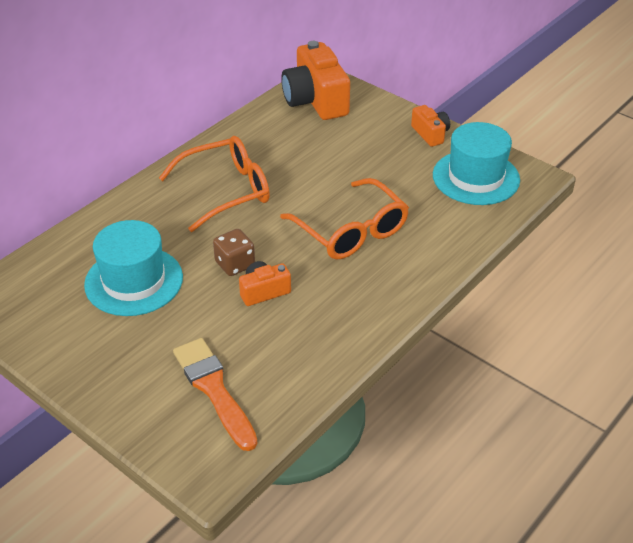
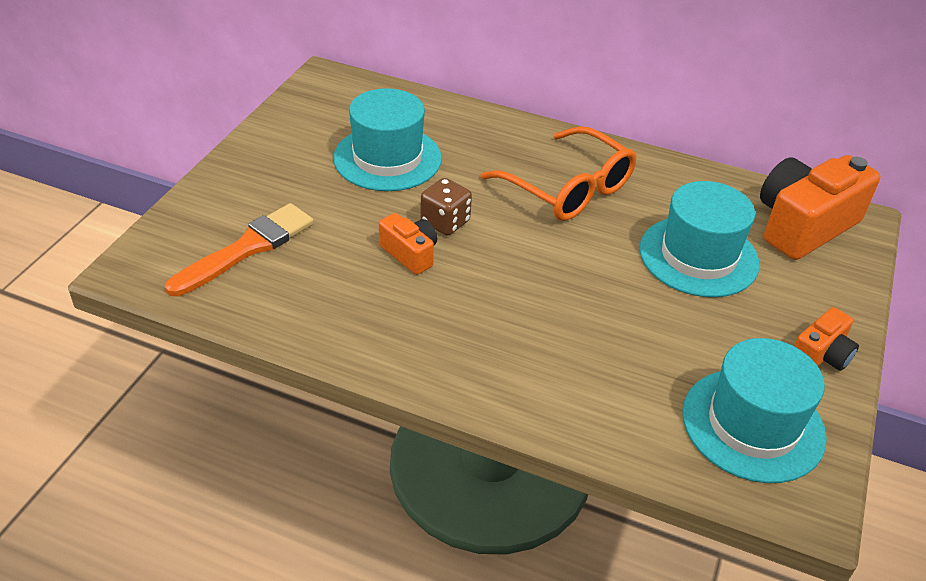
camera: 70 degrees right, 0 degrees up
orange glasses [280,178,409,259] -> none
none -> turquoise hat [639,181,760,297]

